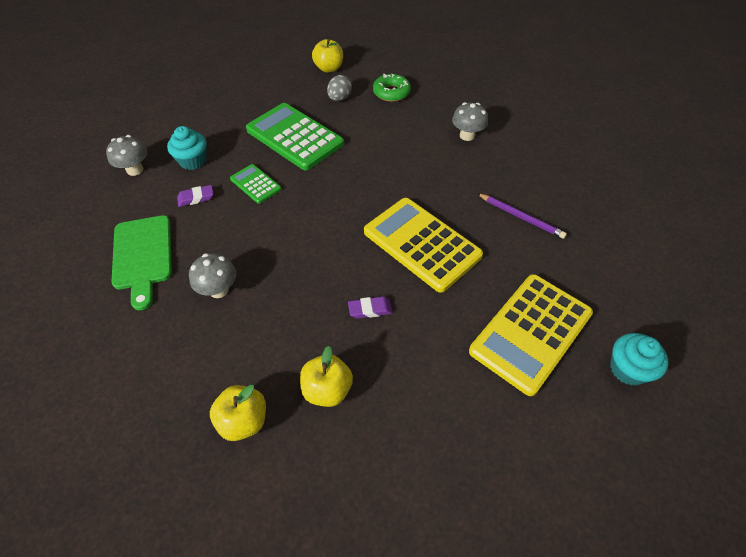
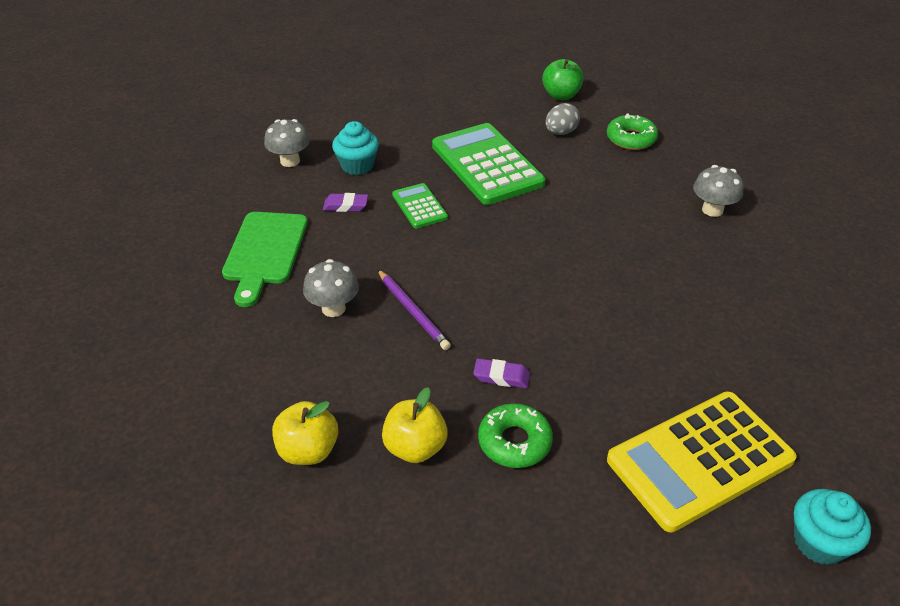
camera: 20 degrees right, 10 degrees down
yellow apple [312,39,343,73] -> green apple [542,59,584,100]
yellow calculator [364,198,483,293] -> none
purple pencil [477,193,567,239] -> purple pencil moved to [377,269,451,350]
none -> green donut [478,403,553,468]

